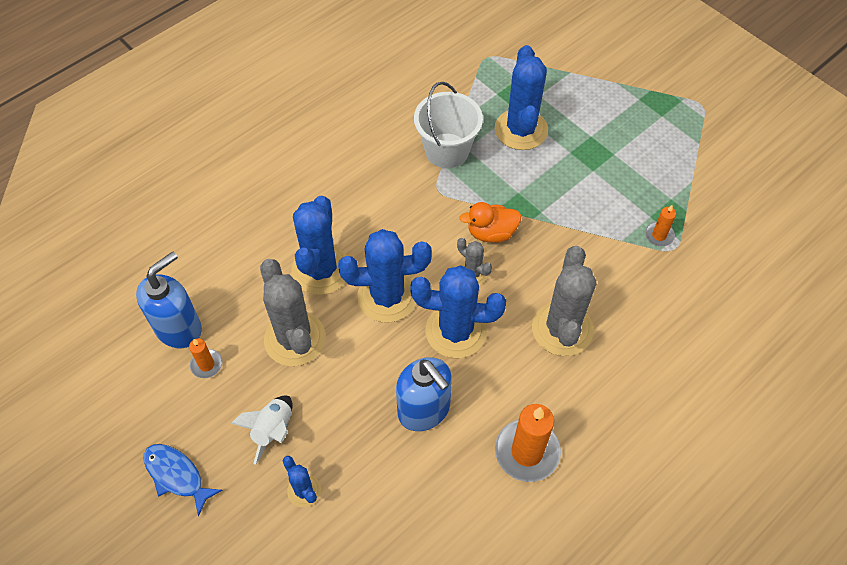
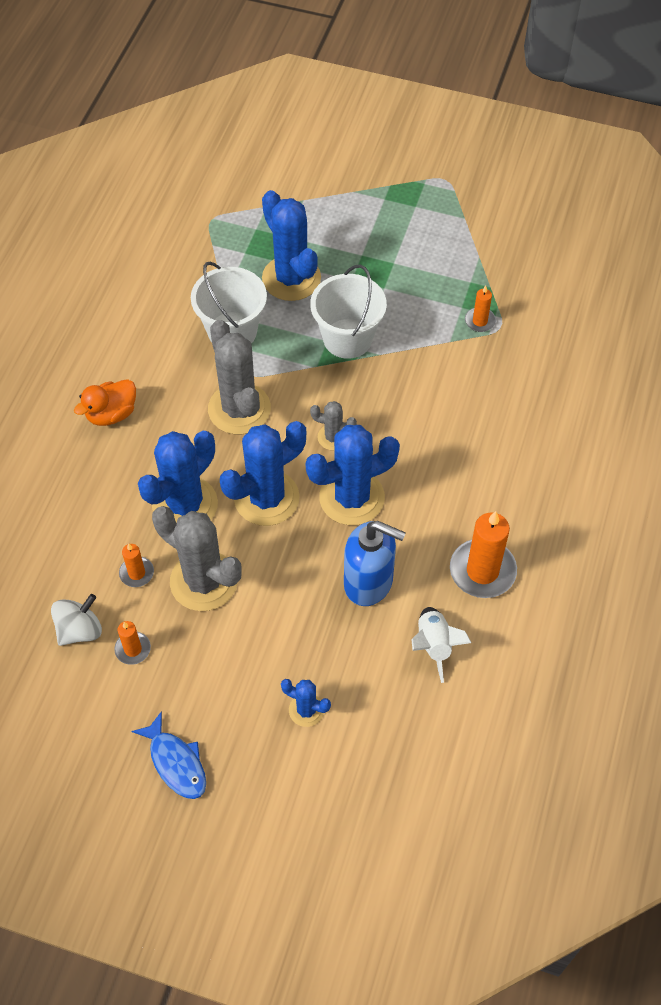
camera: 30 degrees left, 0 degrees up
blue soap dispenser [136,251,202,348] -> white spinning top [51,594,102,646]
blue fish [144,444,222,517] -> blue fish turned 135 degrees counterclockwise [131,711,206,799]
white rocket [231,396,292,465] -> white rocket moved to [412,607,472,683]
blue cactus [291,195,347,295] -> blue cactus turned 60 degrees clockwise [138,431,218,523]
orange duck [459,202,521,243] -> orange duck moved to [74,379,136,426]
grey cactus [532,246,596,356] -> grey cactus moved to [208,320,271,435]
none -> orange candle [119,543,154,587]
none -> white bucket [310,265,387,359]

